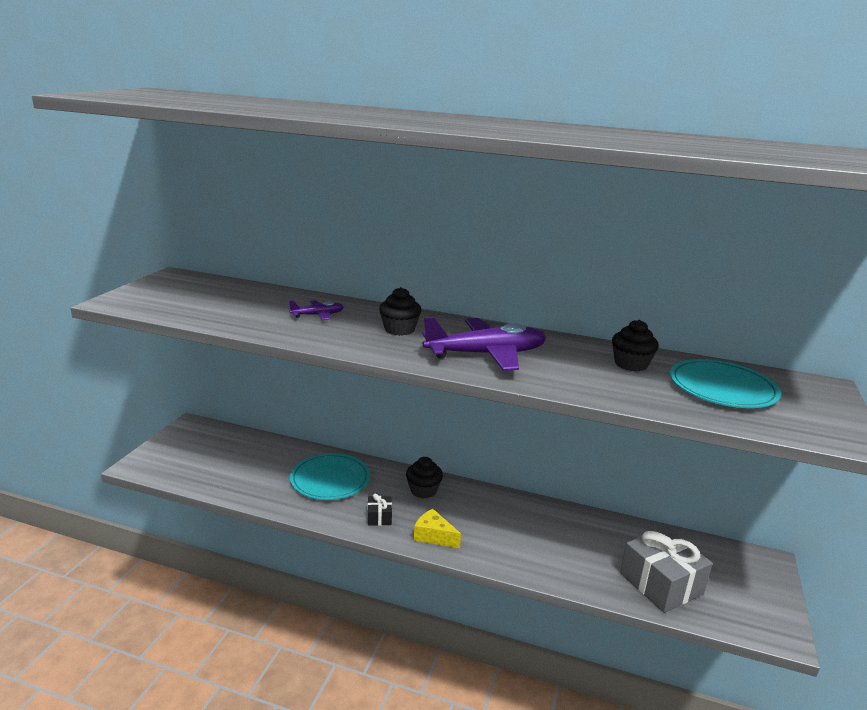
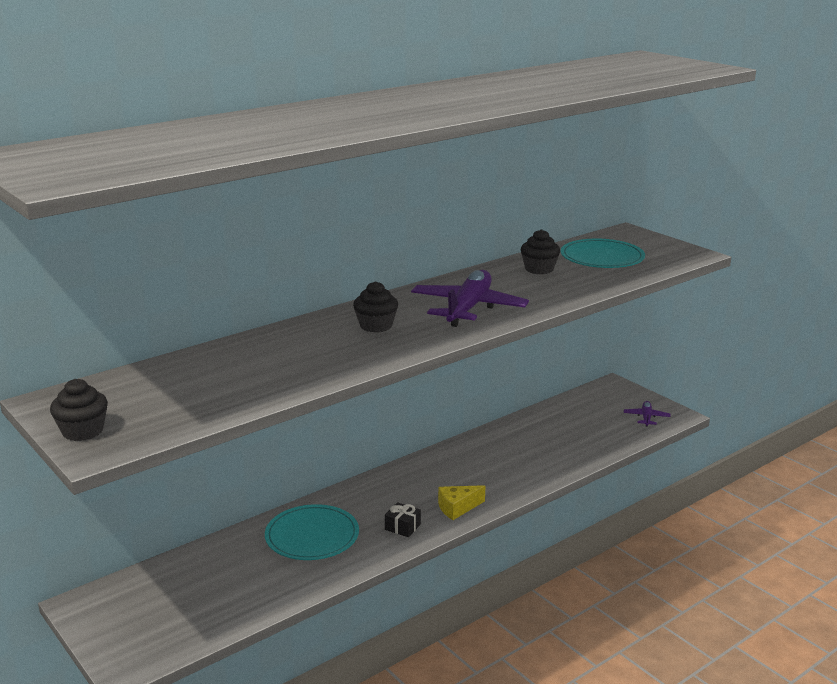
camera: 55 degrees left, 0 degrees up
purple plane [289,300,344,320] -> purple plane moved to [624,401,671,427]
black cupcake [406,457,443,498] -> black cupcake moved to [50,379,108,441]
grey gift [620,527,713,613] -> none

